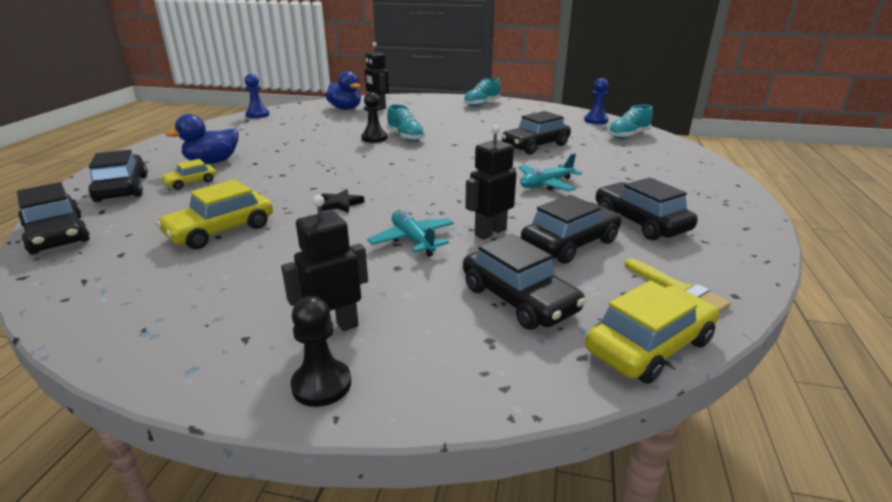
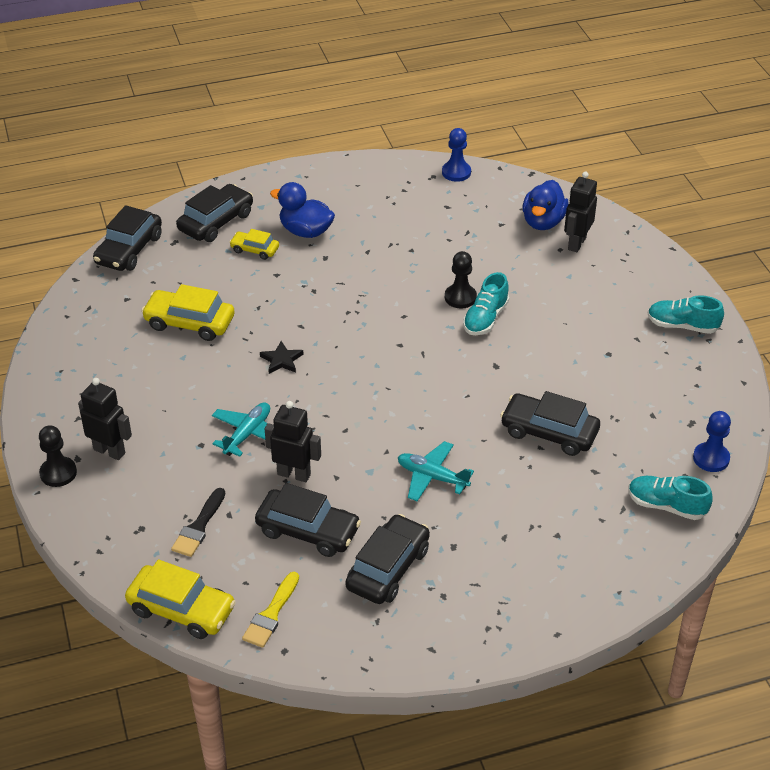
camera: 60 degrees right, 15 degrees up
black car [463,234,586,330] -> black brush [171,488,225,557]

